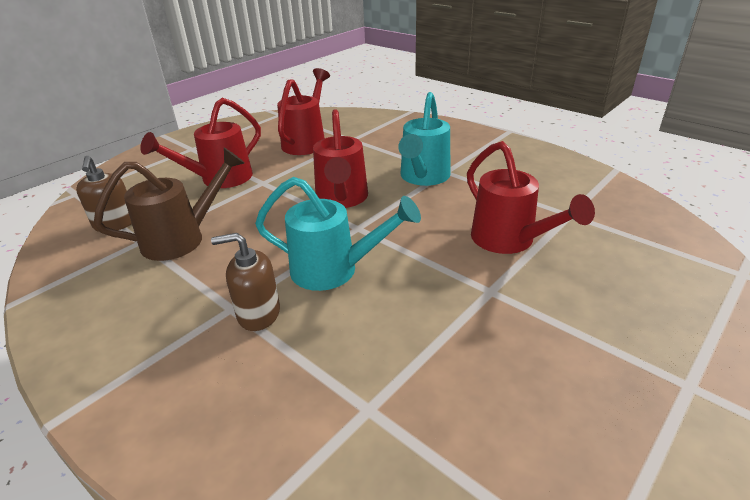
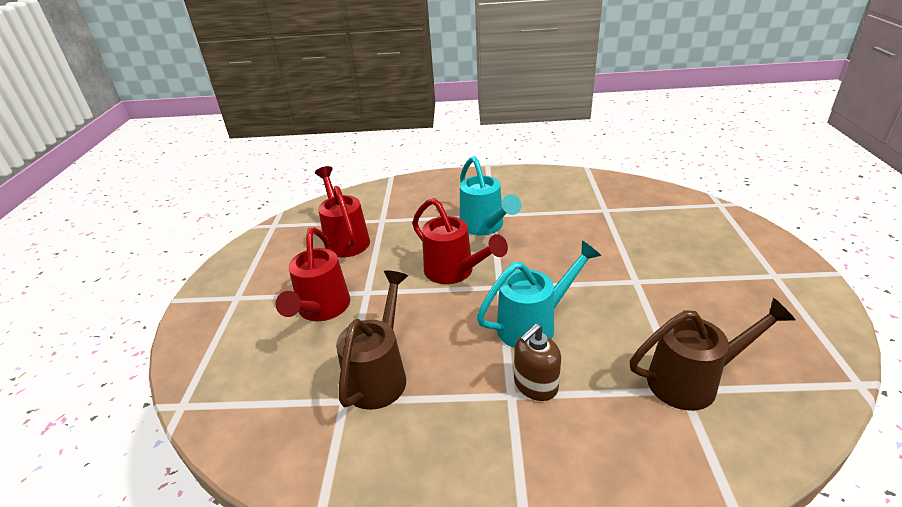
camera: 40 degrees left, 0 degrees up
brown soap dispenser [76,156,132,232] -> none
red watering can [467,141,595,254] -> none
none -> brown watering can [630,298,796,411]

